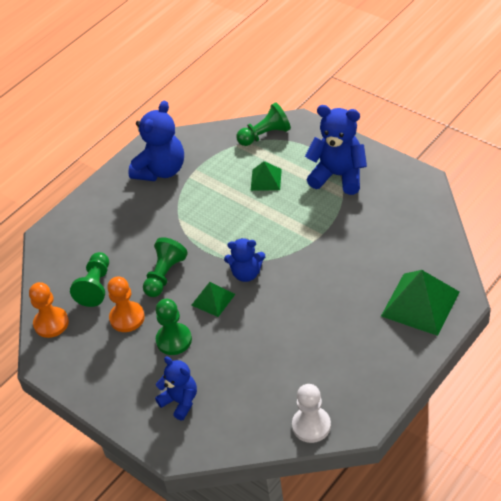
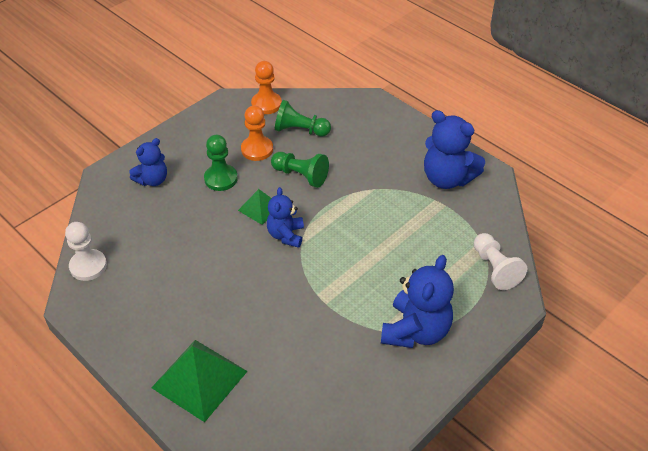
camera: 90 degrees right, 0 degrees up
green pawn [237,102,291,146] -> white pawn [474,233,527,290]
green pyramid [250,161,282,191] -> none

